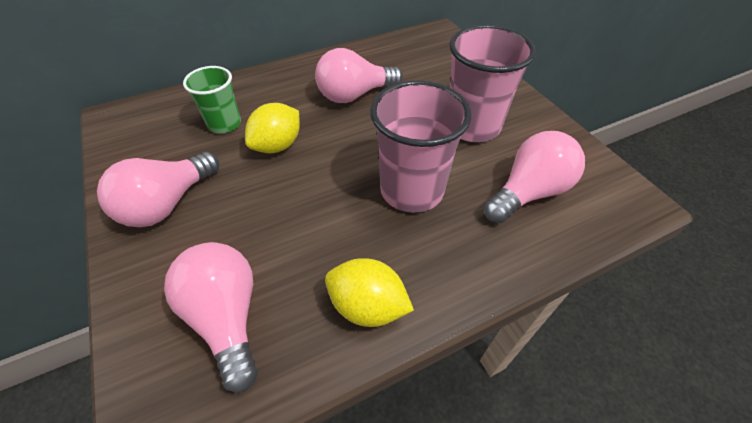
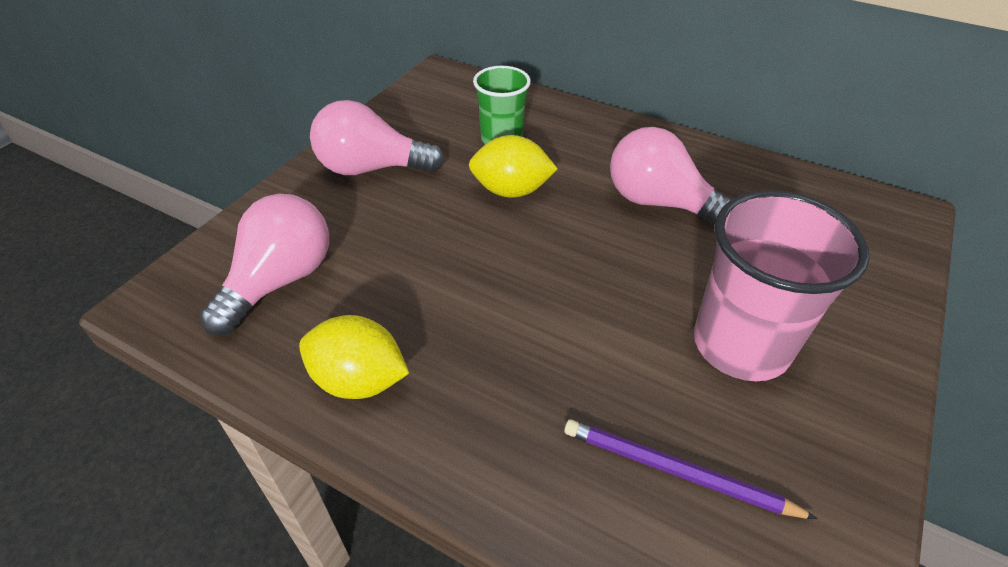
camera: 55 degrees right, 5 degrees down
yellow lemon [325,258,414,327] -> yellow lemon turned 60 degrees counterclockwise [299,315,409,399]
pink cup [370,80,471,213] -> none
pink light bulb [484,131,585,223] -> purple pencil [564,419,818,519]

